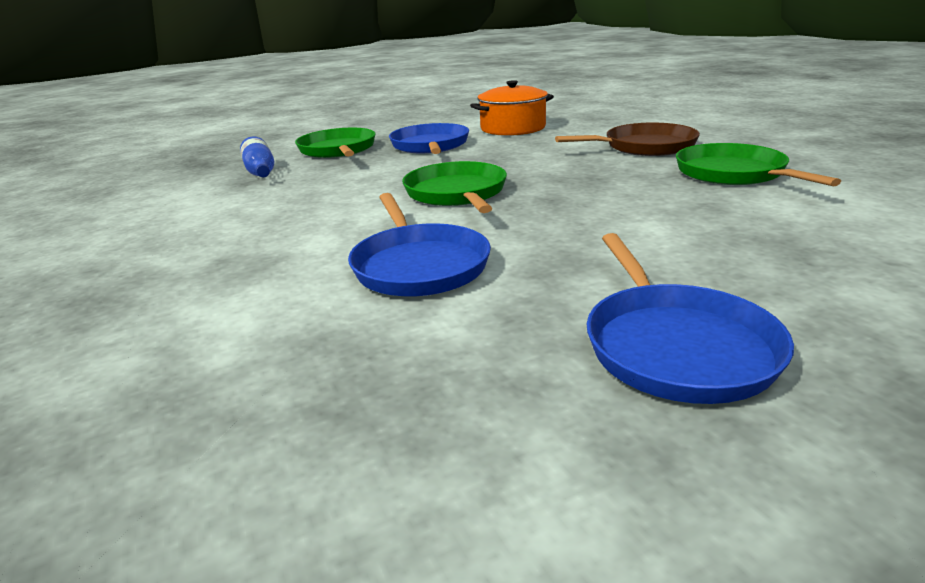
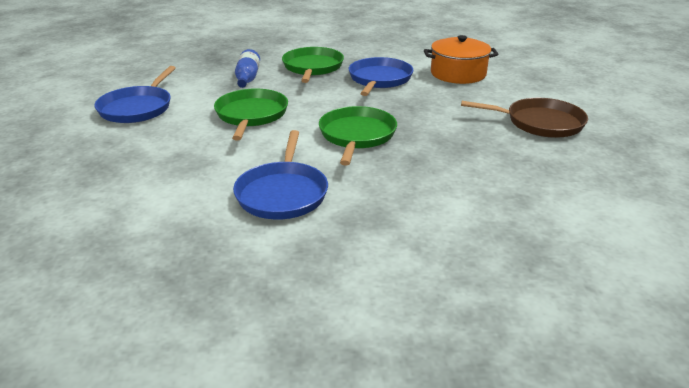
camera: 20 degrees right, 5 degrees up
blue pan [587,233,794,404] -> blue pan moved to [95,66,176,123]
green pan [676,143,841,187] -> green pan moved to [214,88,288,140]

